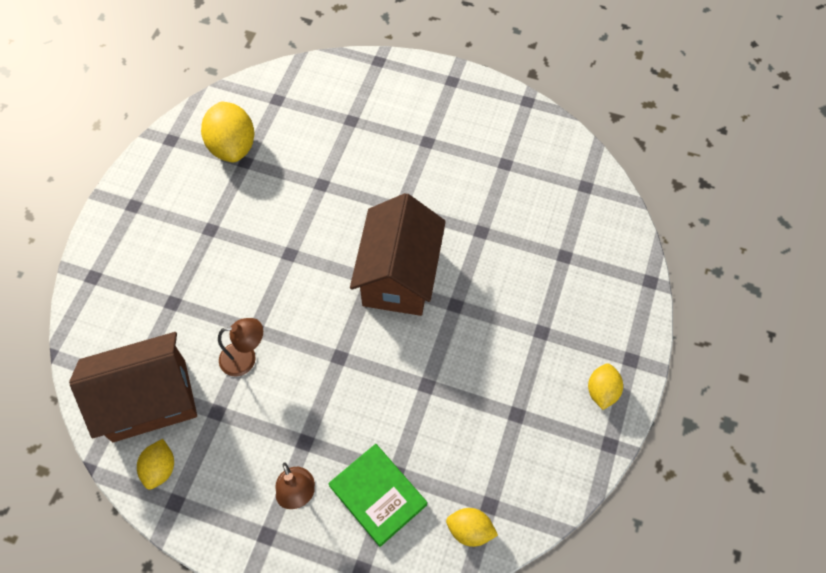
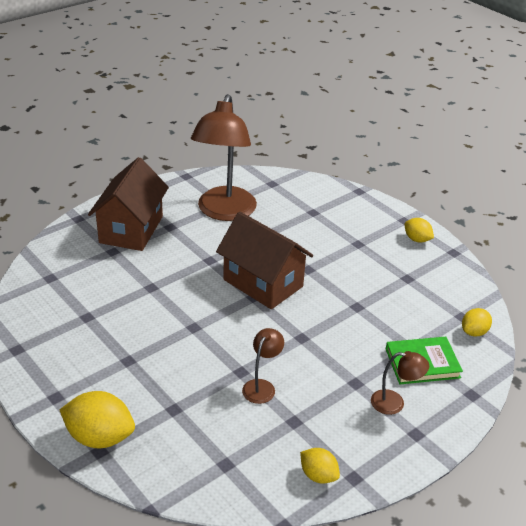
camera: 60 degrees left, 25 degrees down
brown house [69,332,197,442] -> brown house moved to [88,157,169,251]
yellow lemon [201,102,254,162] -> yellow lemon moved to [60,391,135,448]
none -> brown lamp [191,94,257,221]

